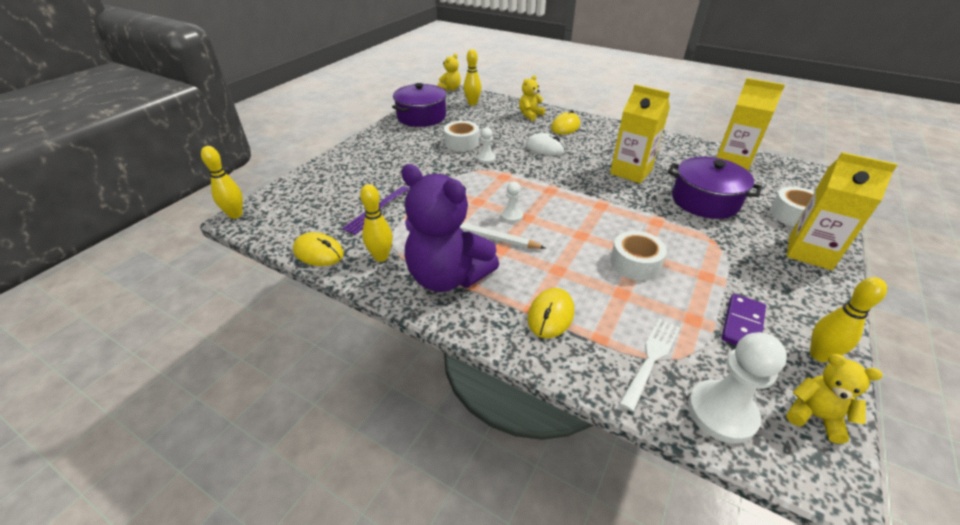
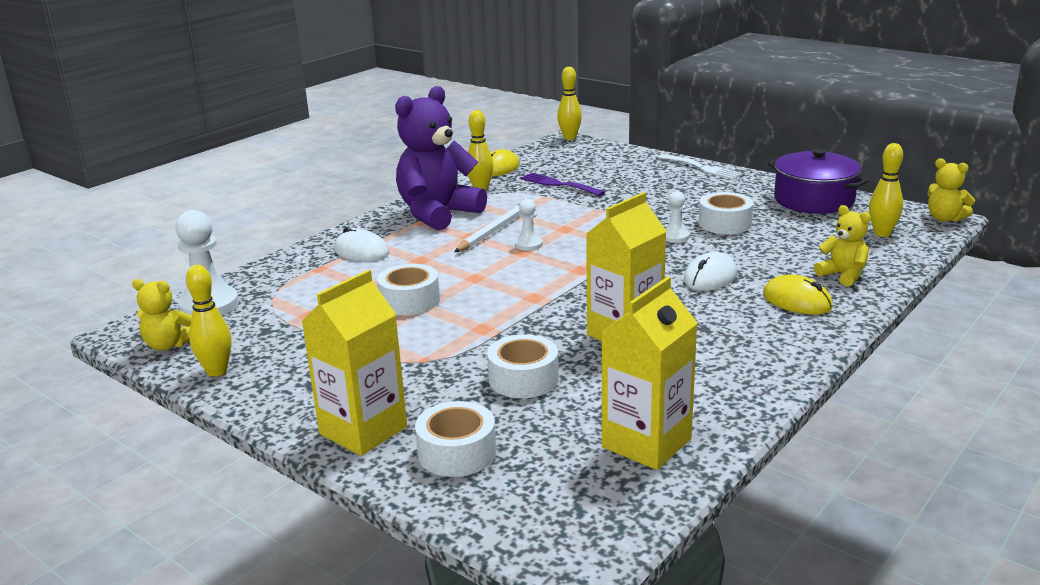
camera: 100 degrees right, 15 degrees down
yellow mouse [528,288,574,338] -> white mouse [334,227,389,262]
white fork [619,319,680,412] -> white fork moved to [658,154,743,180]
purple pot [668,156,762,219] -> white tape [487,334,559,398]
purple domino [722,294,766,345] -> none
yellow teddy bear [786,354,882,444] -> yellow teddy bear turned 60 degrees clockwise [132,279,192,351]

